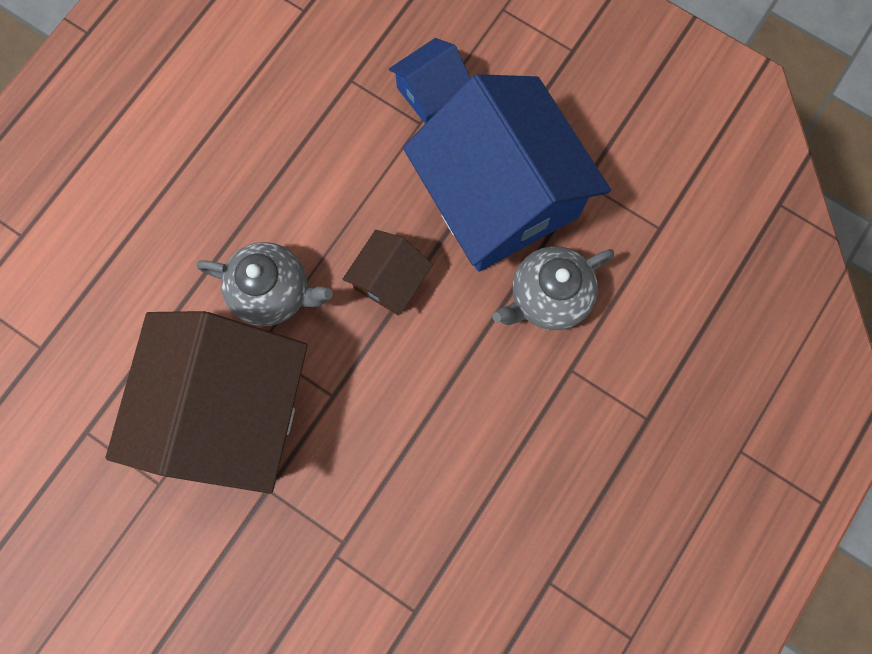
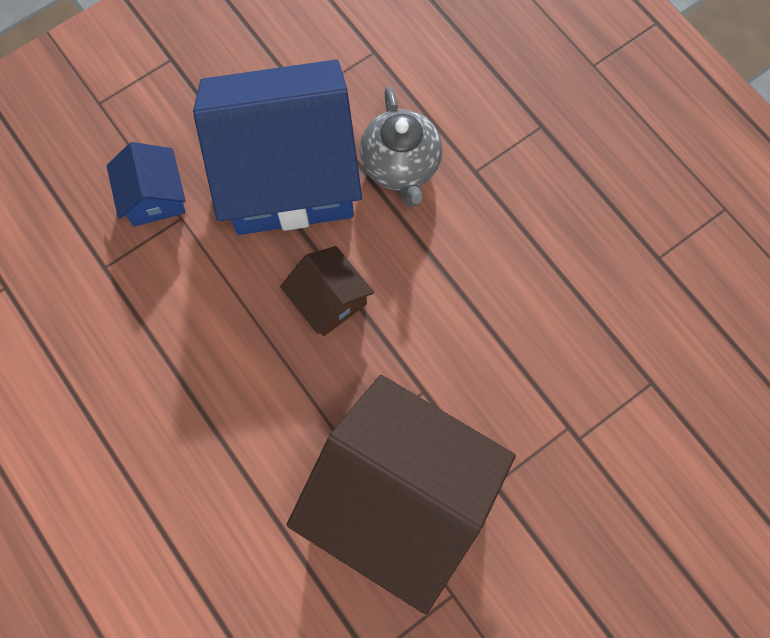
camera: 70 degrees left, 5 degrees down
grey teapot [197,242,333,326] -> none

